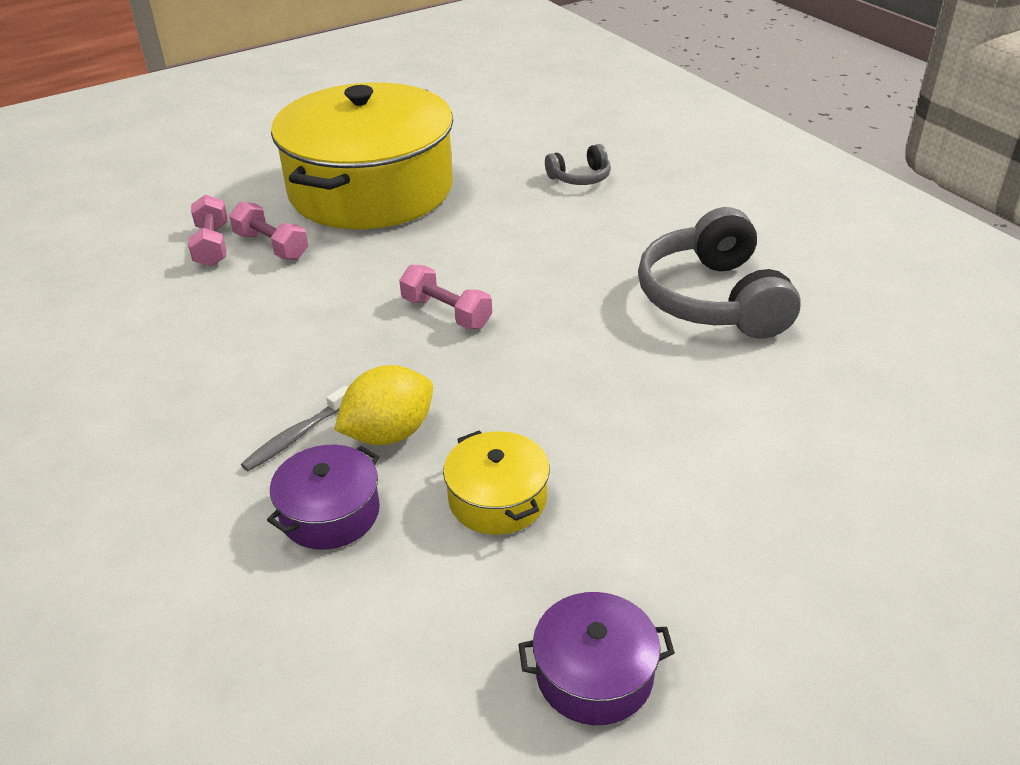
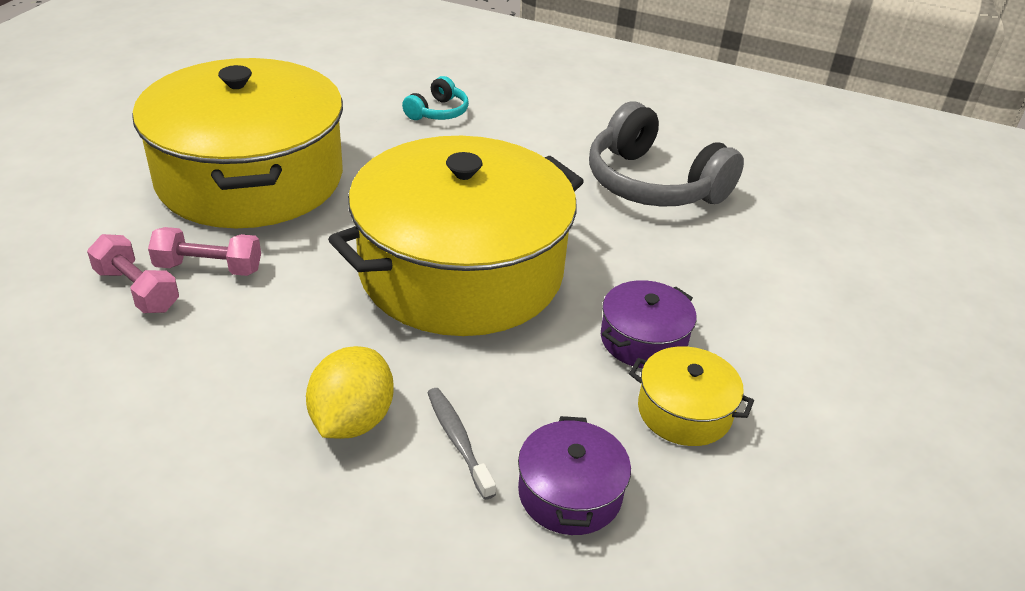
camera: 40 degrees left, 0 degrees up
grey toothbrush [241,385,348,471] -> grey toothbrush turned 150 degrees clockwise [427,388,496,500]
yellow lemon [334,365,433,445] -> yellow lemon moved to [306,346,394,439]
pink dumbbell [399,265,492,329] -> yellow pot [328,136,584,336]
purple pot [518,592,675,725] -> purple pot moved to [601,280,697,368]
grey headphones [545,144,611,185] -> turquoise headphones [402,76,469,120]

